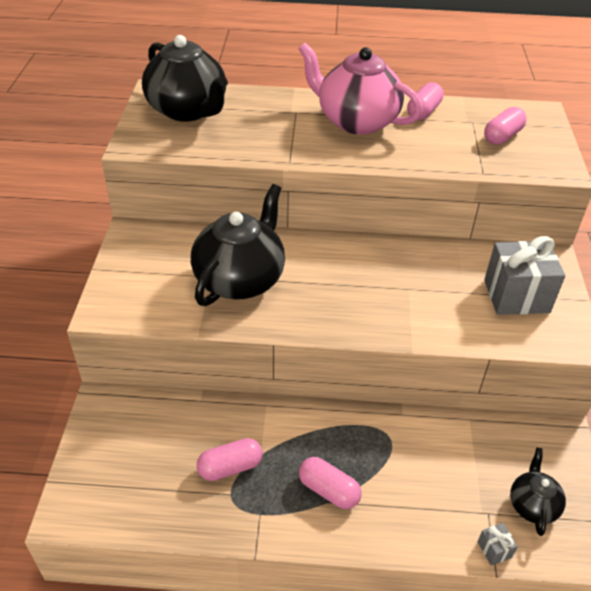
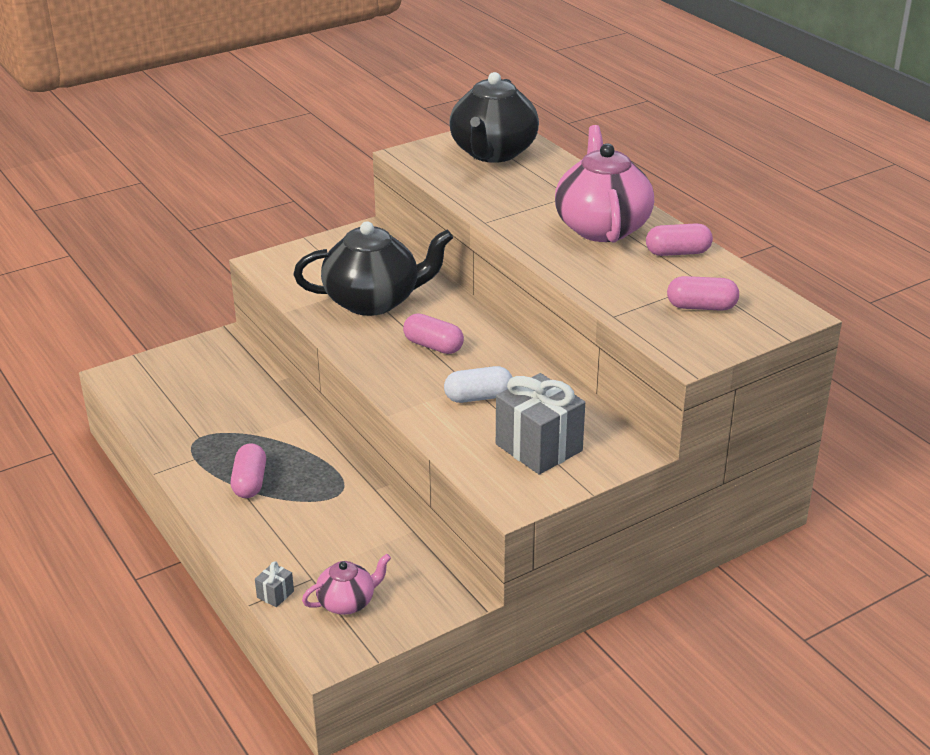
camera: 55 degrees right, 10 degrees down
pink capsule [196,438,263,481] -> pink capsule moved to [403,314,464,354]
black teapot [510,447,566,536] -> pink teapot [302,554,391,615]
none -> white capsule [444,366,512,403]

